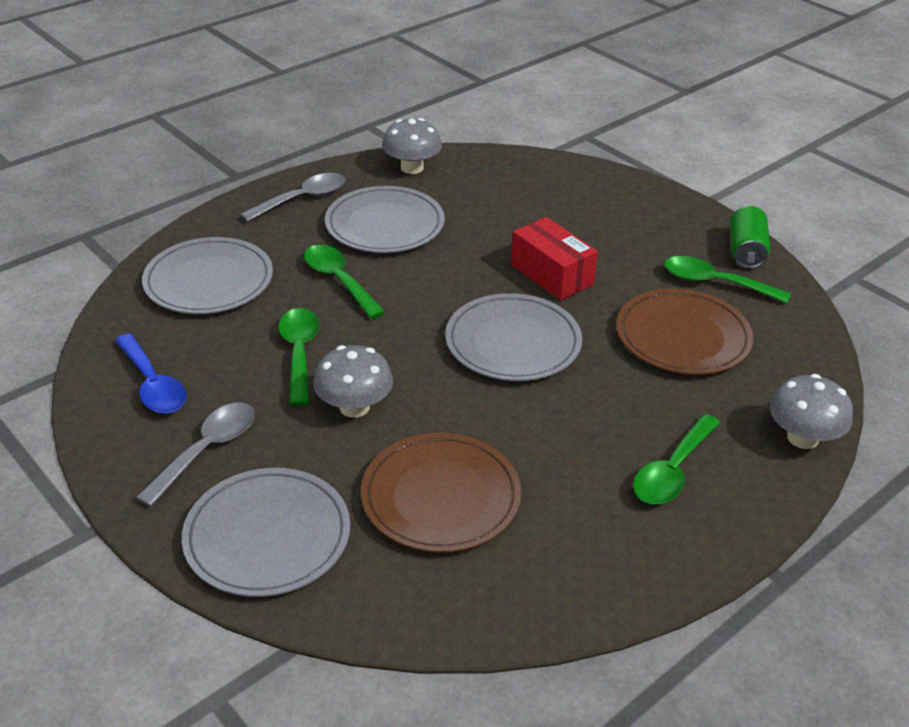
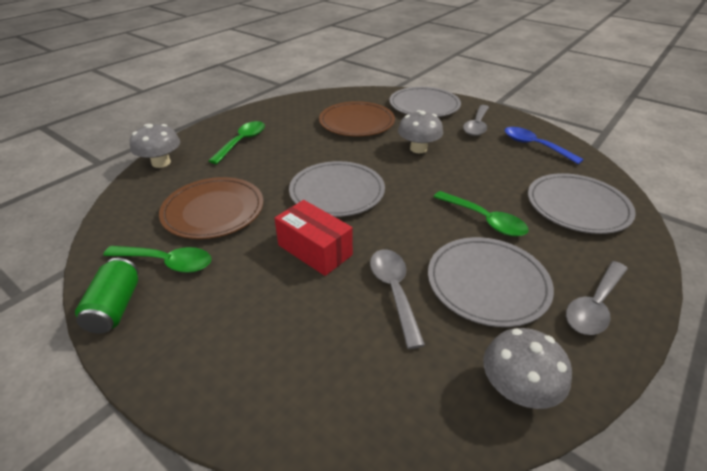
camera: 170 degrees right, 0 degrees up
green spoon [278,308,319,406] -> none
none -> grey spoon [370,249,425,349]

